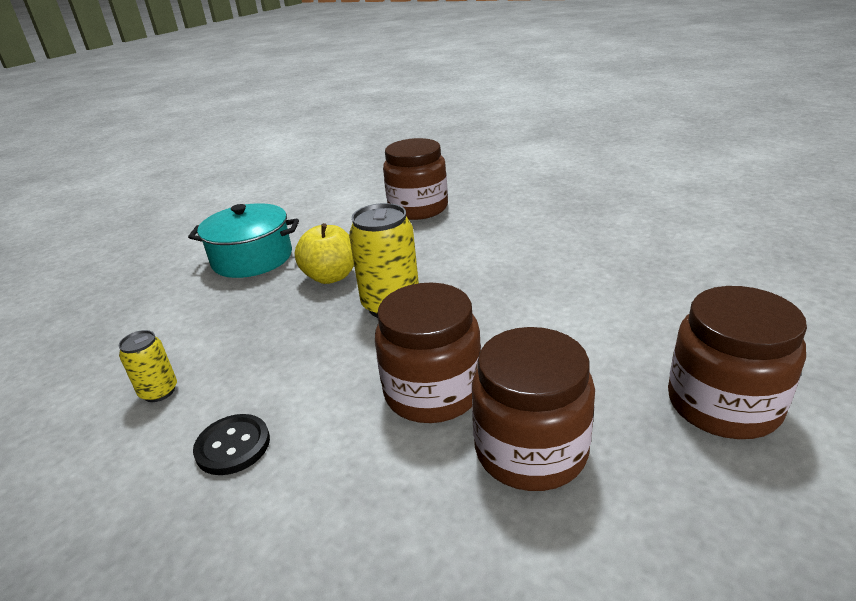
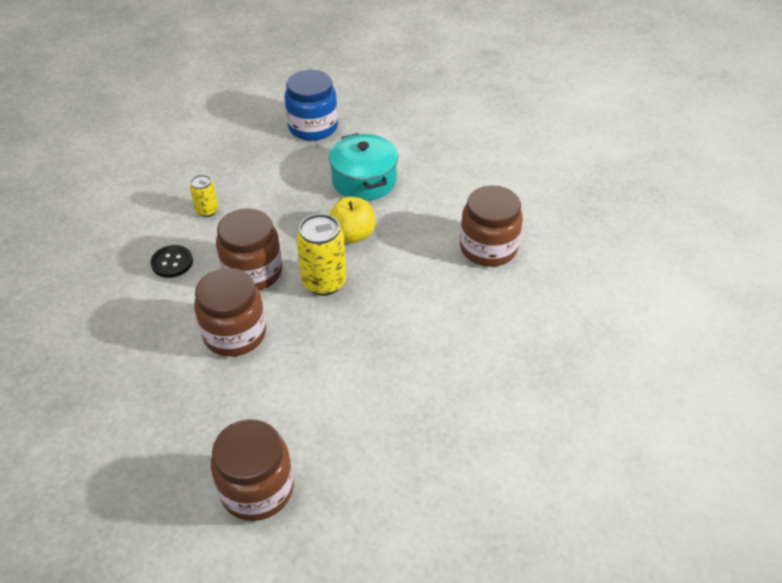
camera: 65 degrees right, 15 degrees up
brown jar [472,327,595,491] -> brown jar moved to [216,208,282,290]
none -> blue jar [284,70,338,141]

